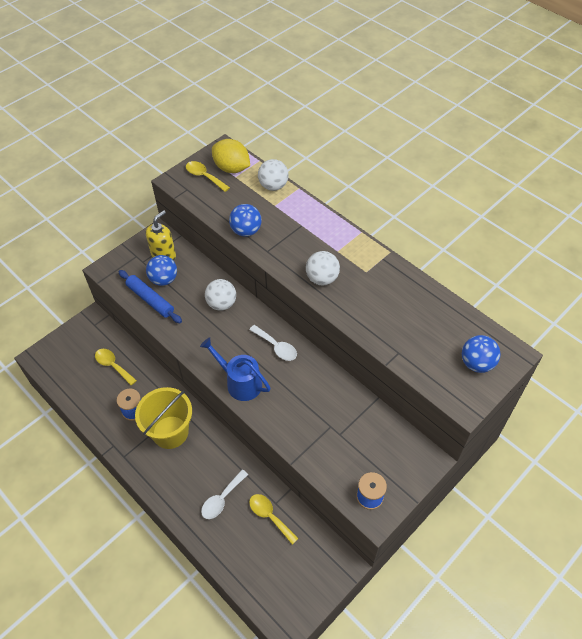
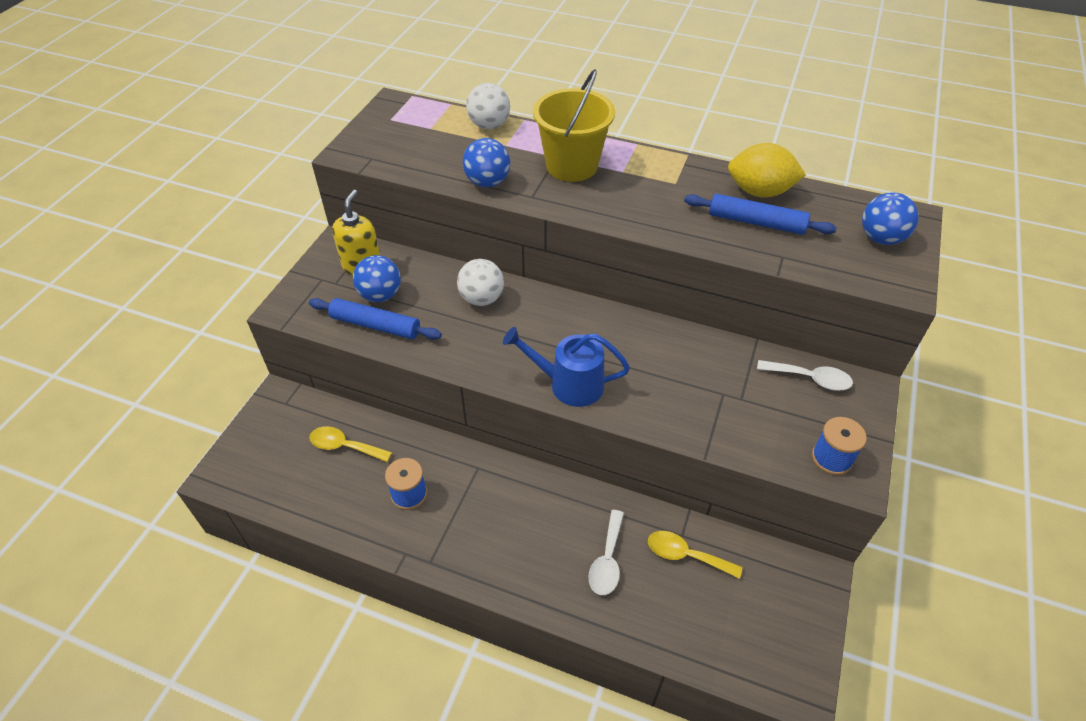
camera: 25 degrees left, 5 degrees down
yellow bucket [135,387,192,449] -> yellow bucket moved to [533,69,615,182]
yellow spoon [186,161,230,192] -> none
yellow lemon [212,139,250,173] -> yellow lemon moved to [728,143,806,198]
white spoon [249,325,297,361] -> white spoon moved to [757,360,853,390]
white ball [306,251,340,285] -> none
none -> blue rolling pin [684,194,837,235]

